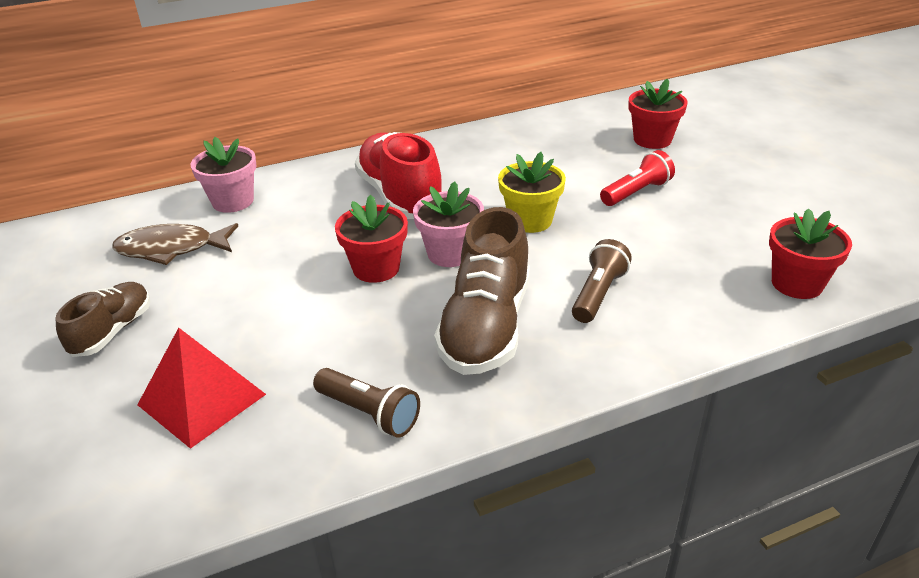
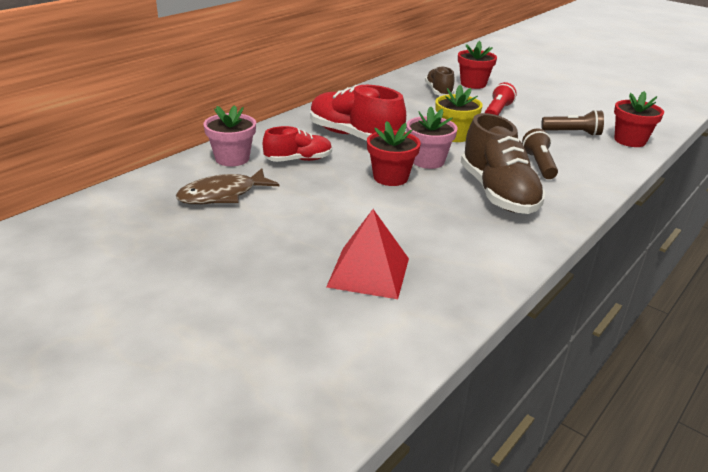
camera: 30 degrees left, 5 degrees down
brown shoe [55,282,150,357] -> brown shoe moved to [425,66,455,96]
brown flashlight [313,368,420,438] -> brown flashlight moved to [541,110,604,136]
none -> red shoe [263,126,332,162]

